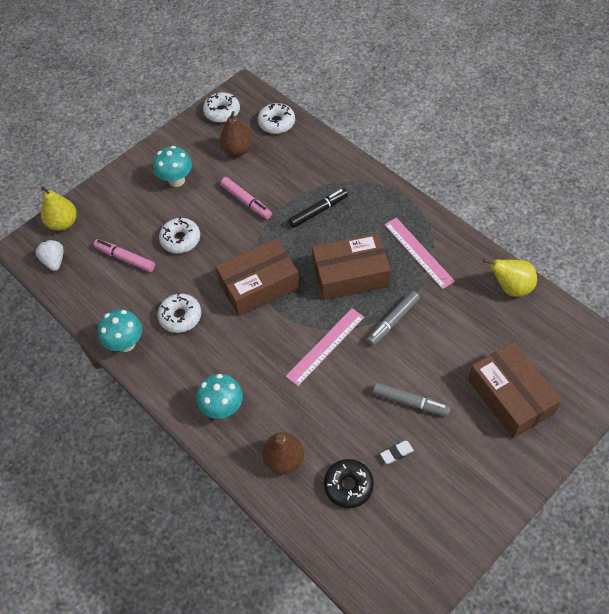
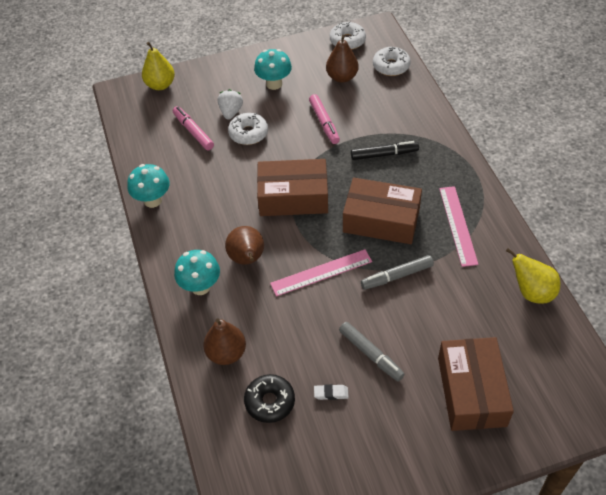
camera: 25 degrees right, 5 degrees down
white strawberry [35,239,64,271] -> white strawberry moved to [218,89,243,120]
white donut [157,293,201,333] -> none
none -> brown pear [225,226,264,265]

